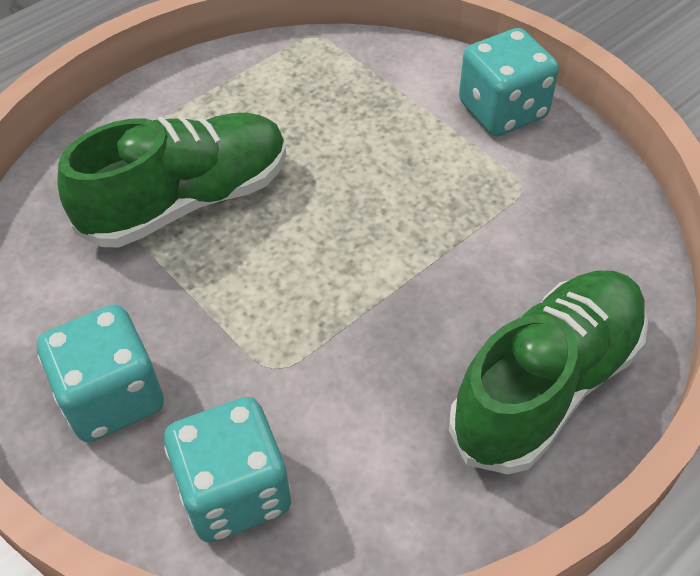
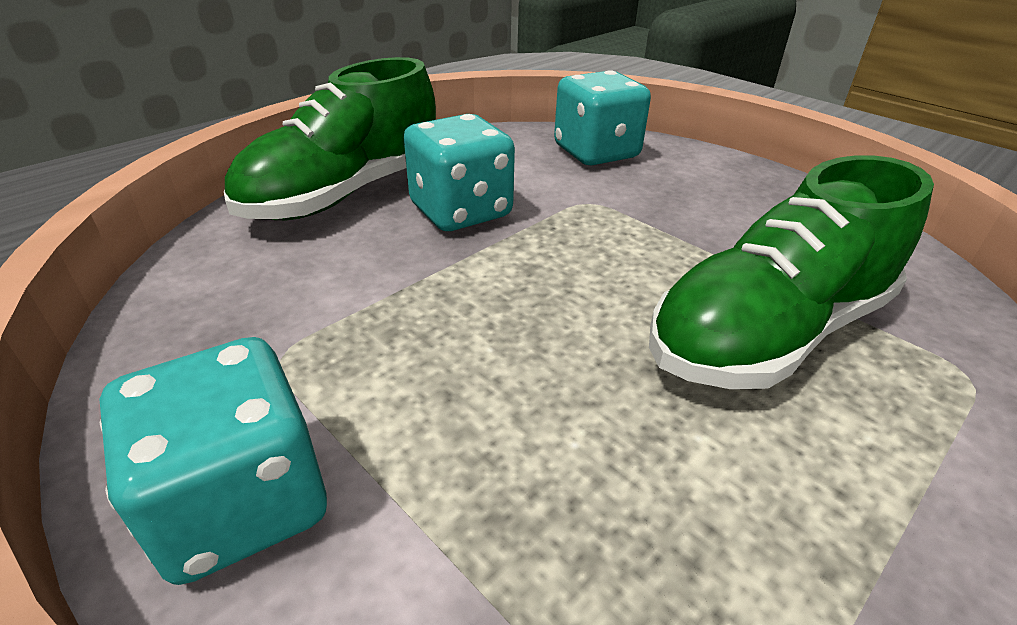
camera: 175 degrees right, 15 degrees down
turquoise dice [37,304,164,442] -> turquoise dice moved to [404,114,515,231]

